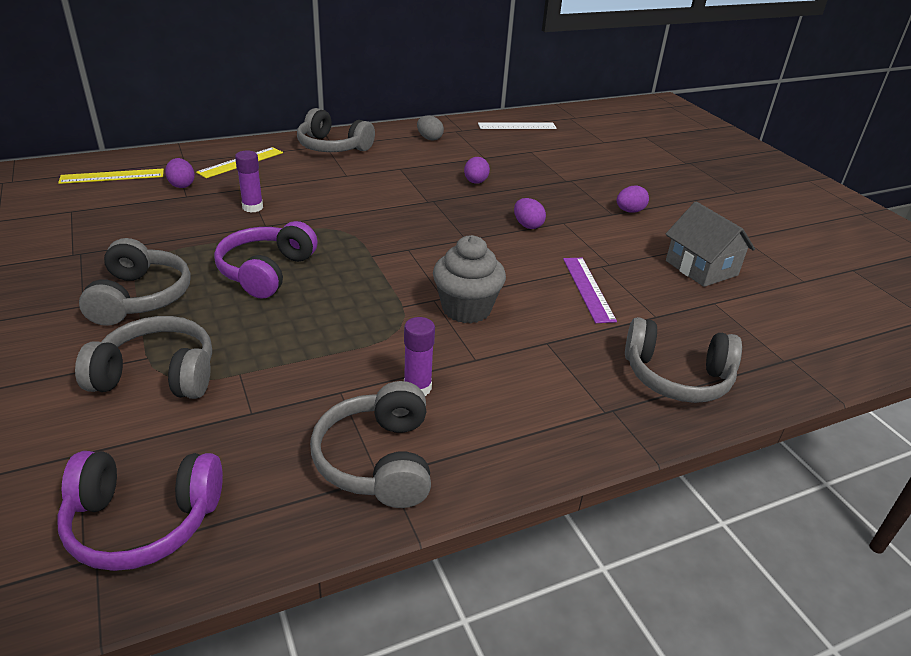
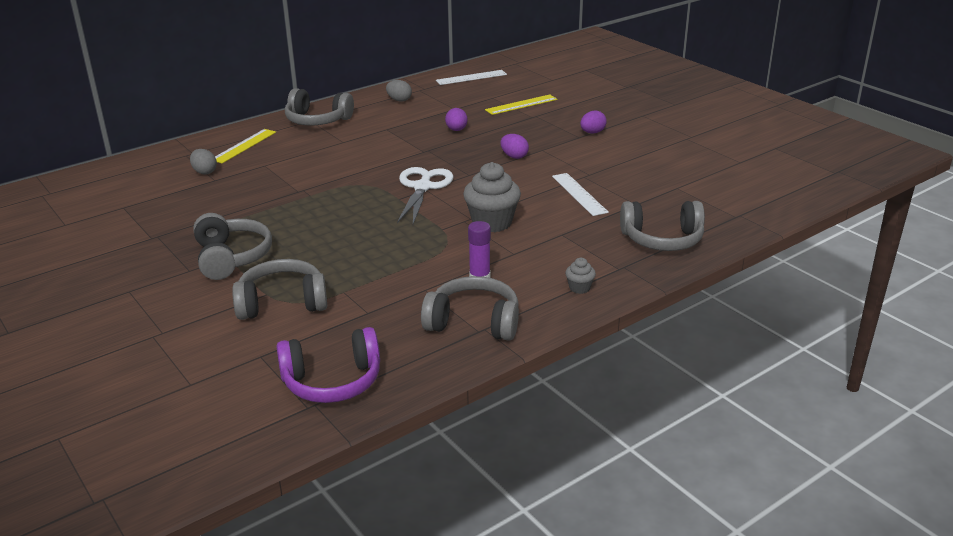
camera: 10 degrees left, 5 degrees down
yellow ruler [58,169,164,184] -> yellow ruler moved to [485,94,557,115]
purple egg [165,158,195,188] -> grey egg [190,149,217,175]
purple headphones [214,221,318,299] -> none
purple glue stick [235,151,263,212] -> none
grey headphones [310,381,431,508] -> grey headphones turned 120 degrees clockwise [421,276,519,340]
purple ruler [563,258,617,323] -> white ruler [552,173,609,216]
grey house [665,201,755,287] -> none
none -> white scissors [397,167,453,224]
none -> grey cupcake [565,258,596,294]

